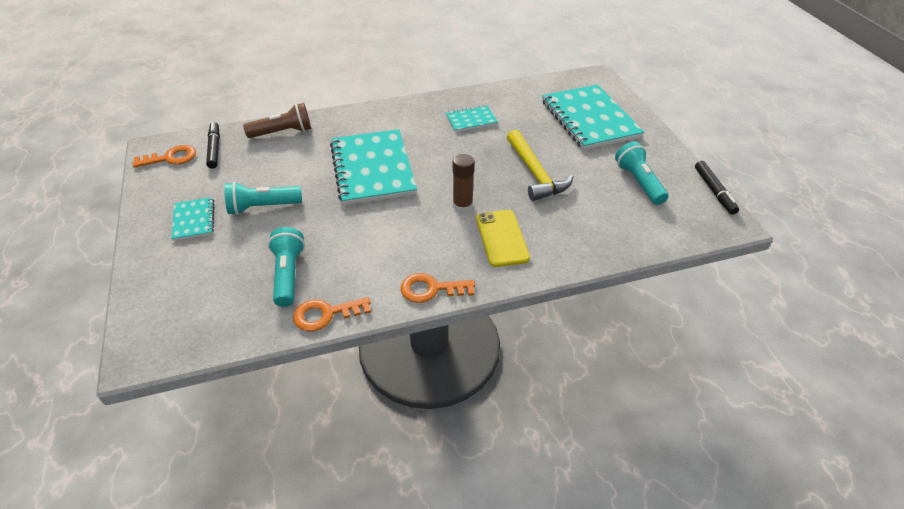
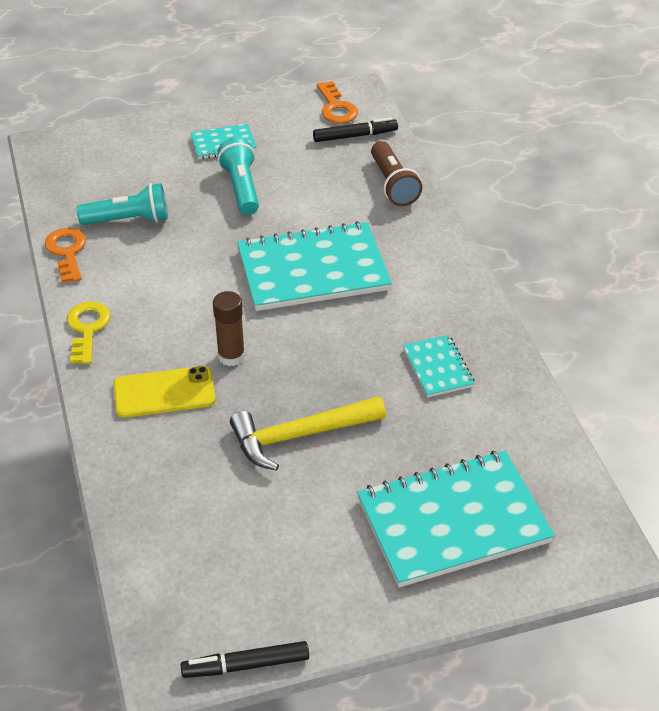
camera: 90 degrees right, 0 degrees up
orange key [400,273,475,303] -> yellow key [67,301,111,364]
turquoise flashlight [615,141,668,205] -> none

